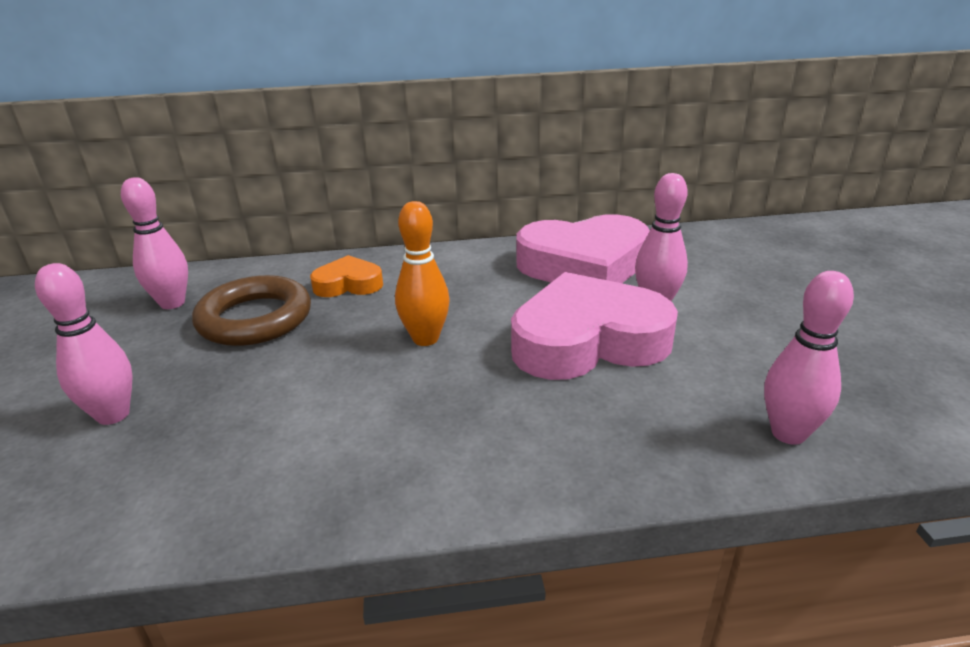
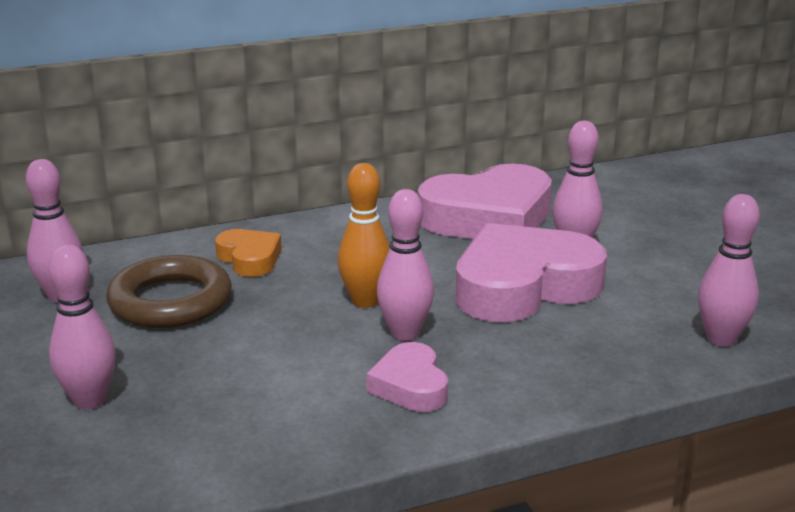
camera: 15 degrees left, 5 degrees down
orange heart [310,255,383,297] -> orange heart turned 75 degrees clockwise [215,229,282,277]
none -> pink heart [366,342,448,412]
none -> pink bowling pin [377,189,434,340]

